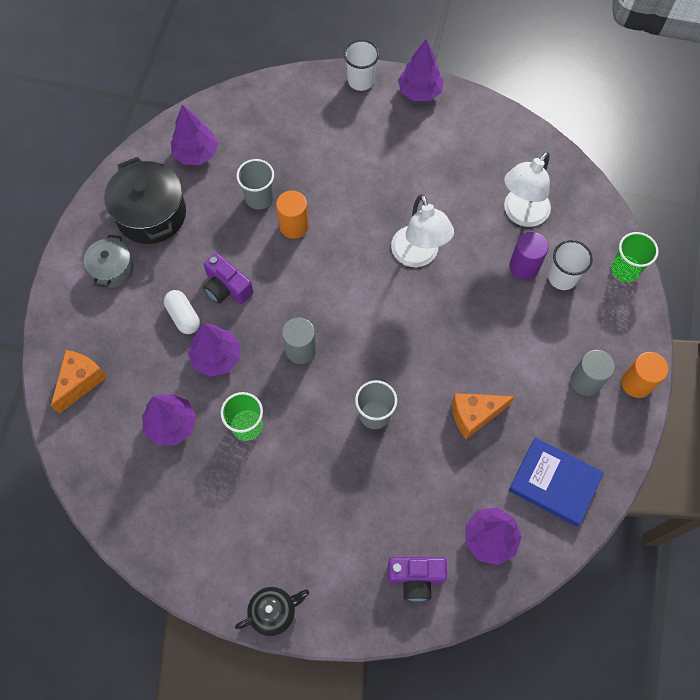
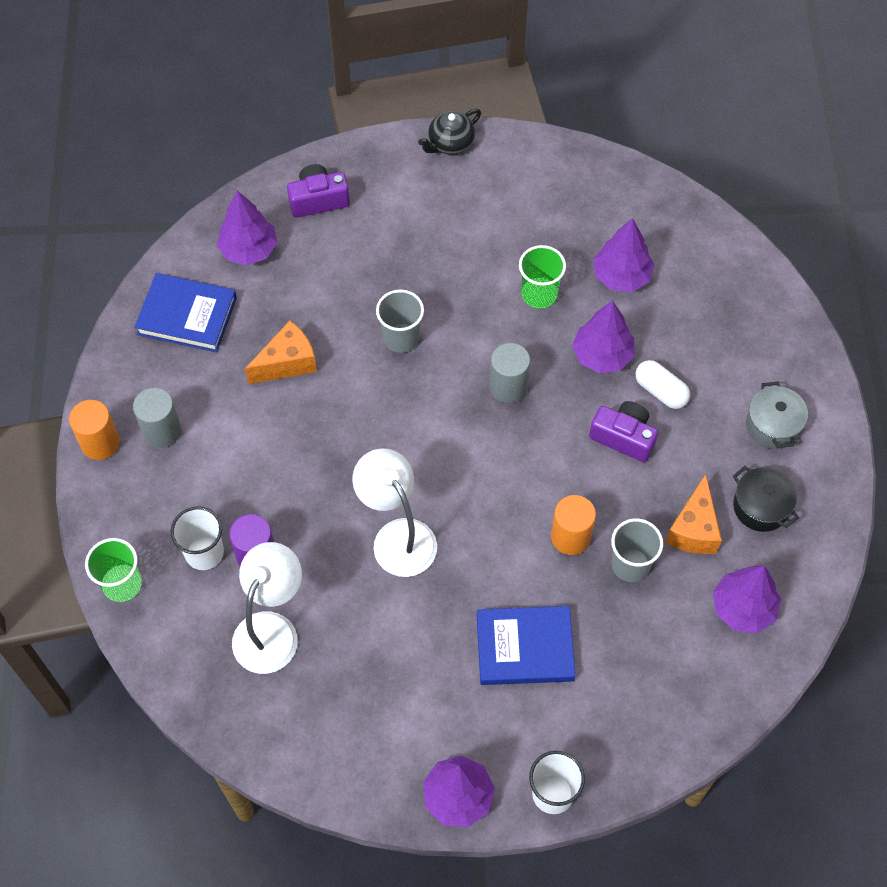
camera: 165 degrees right, 5 degrees down
orange cheese [51,350,107,414] -> orange cheese moved to [665,474,722,554]
black pot [104,157,186,244] -> black pot [733,466,799,532], size x0.59
none -> blue book [477,606,575,685]

